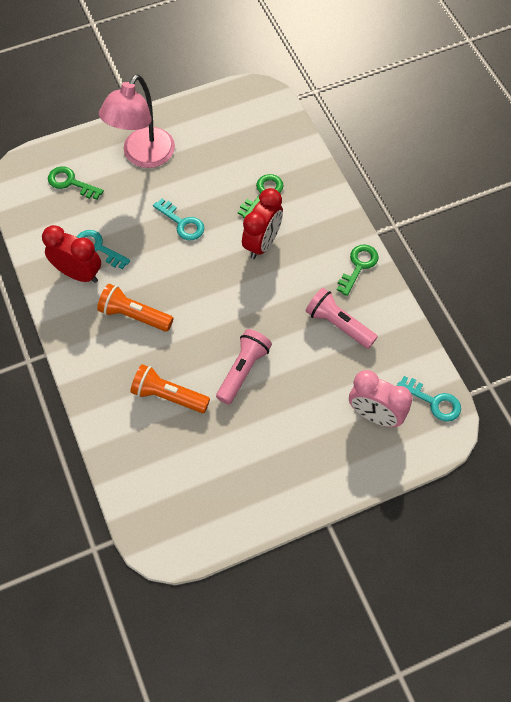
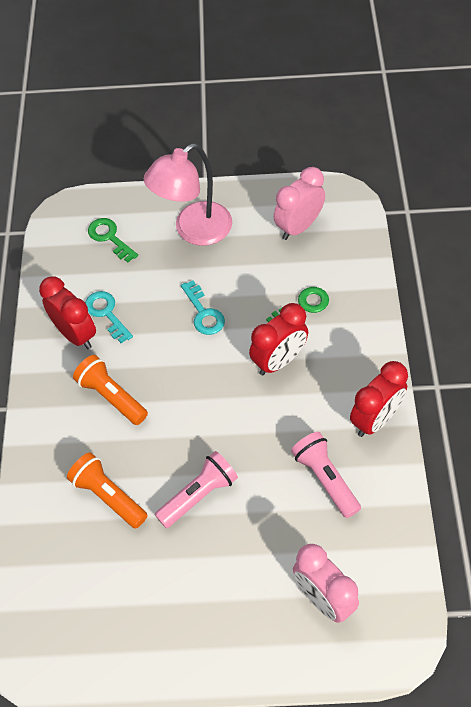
camera: 25 degrees right, 5 degrees down
green key [337,245,378,296] -> red clock [350,361,408,437]
turquoise key [397,376,461,422] -> none
none -> pink clock [274,167,325,240]

